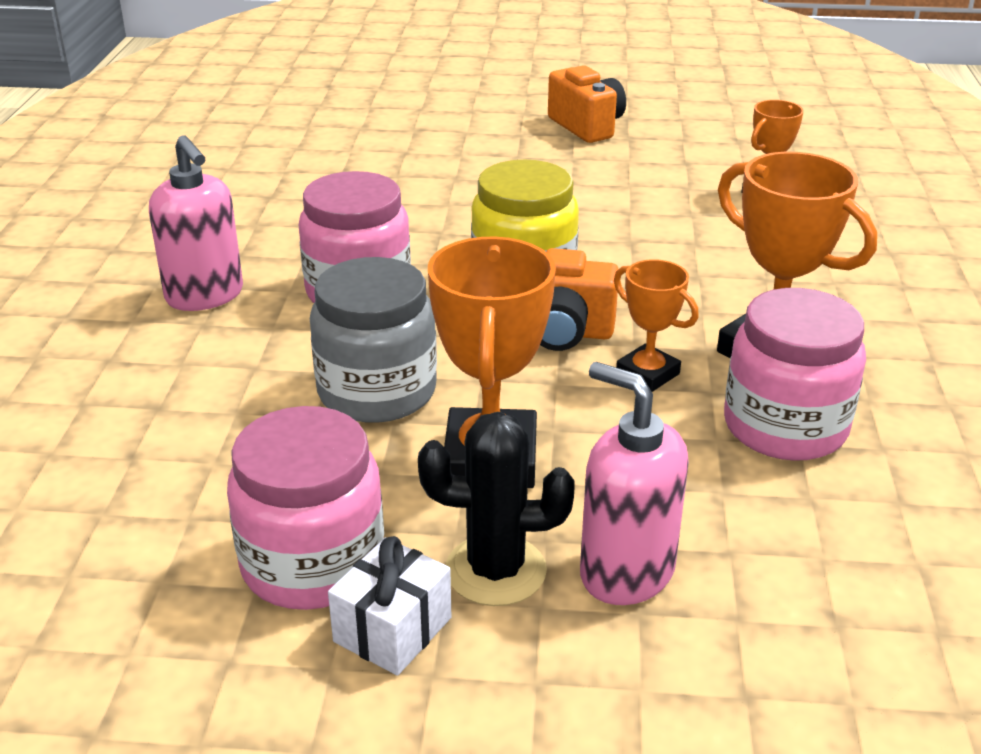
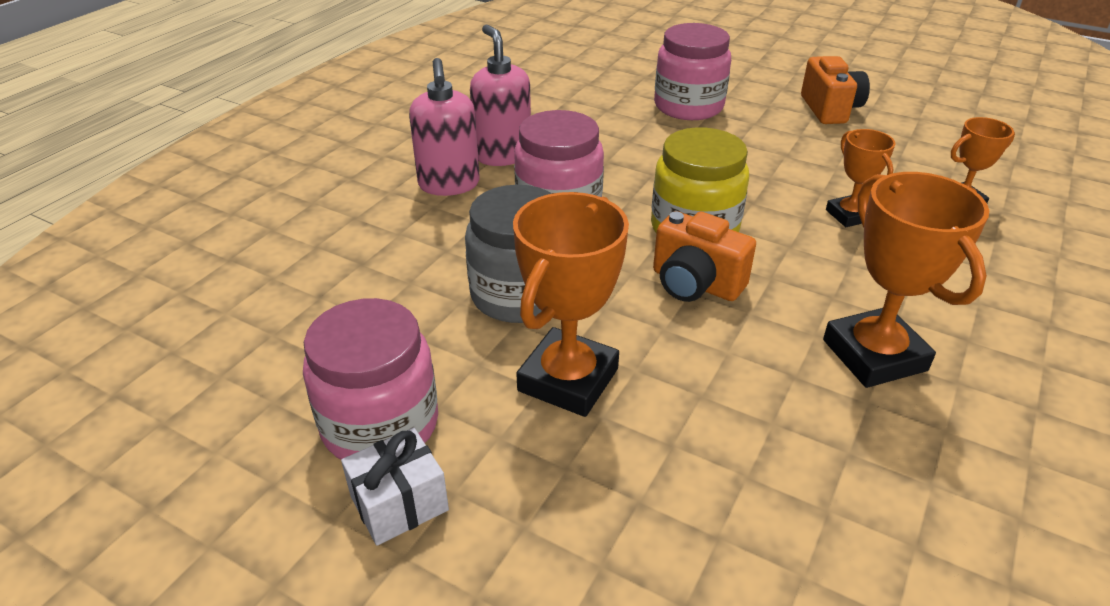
camera: 25 degrees right, 5 degrees up
black cactus [418,412,575,606] -> none
pink soap dispenser [580,362,689,605] -> pink soap dispenser moved to [470,25,531,166]
orange trophy [614,259,699,392] -> orange trophy moved to [826,129,896,227]
pink jar [724,288,866,461] -> pink jar moved to [654,23,731,120]

